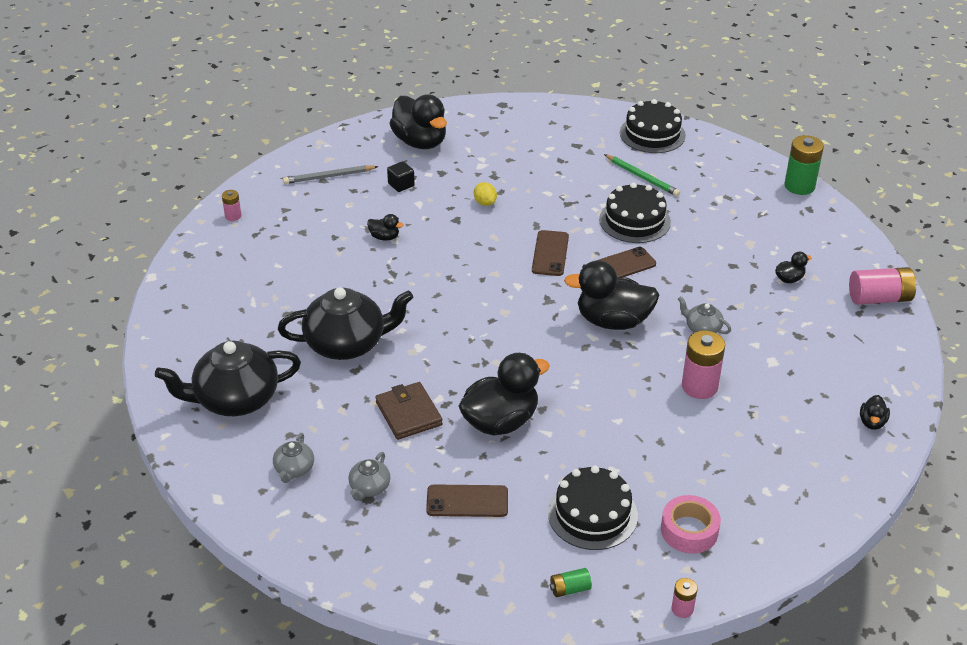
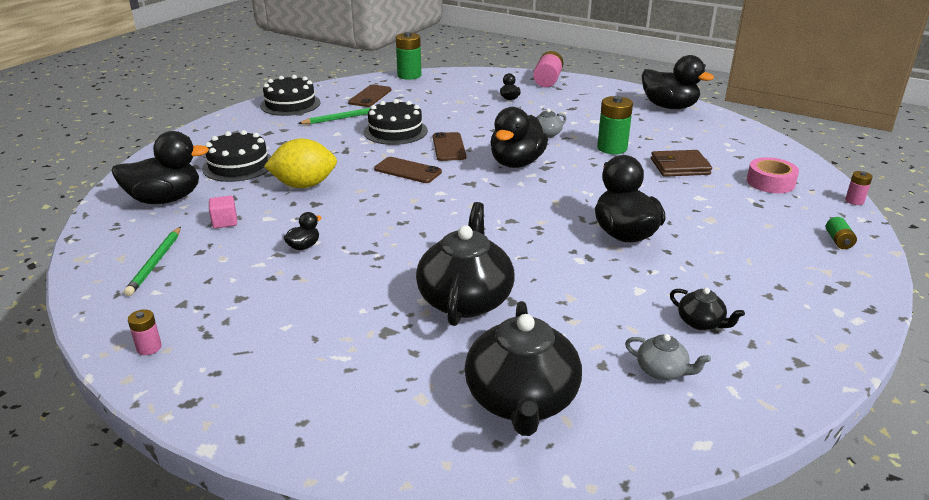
camera: 70 degrees left, 10 degrees down
grey pencil [283,165,378,184] -> green pencil [124,227,181,296]
grey teapot [348,452,391,501] -> black teapot [670,287,745,330]
brown wallet [375,382,443,440] -> brown wallet moved to [651,150,712,177]
black cube [387,161,415,192] -> pink cube [209,196,237,229]
brown phone [426,484,508,517] -> brown phone moved to [348,85,391,107]
yellow lemon [474,182,497,206] -> yellow lemon [264,139,337,188], size x2.08
black cake [548,466,638,550] -> black cake moved to [202,130,271,182]
pink battery [682,330,725,399] -> green battery [597,96,633,154]
black duck [860,395,890,430] -> black duck [642,55,714,109], size x2.25

